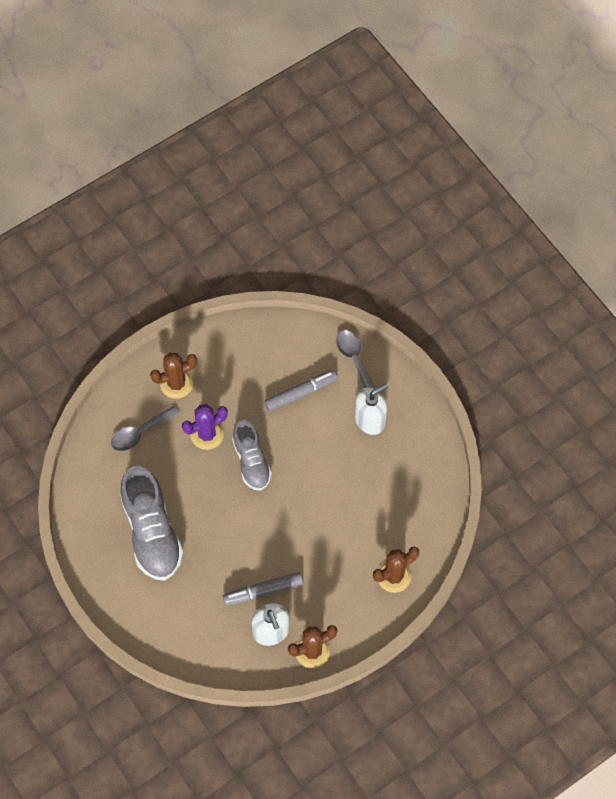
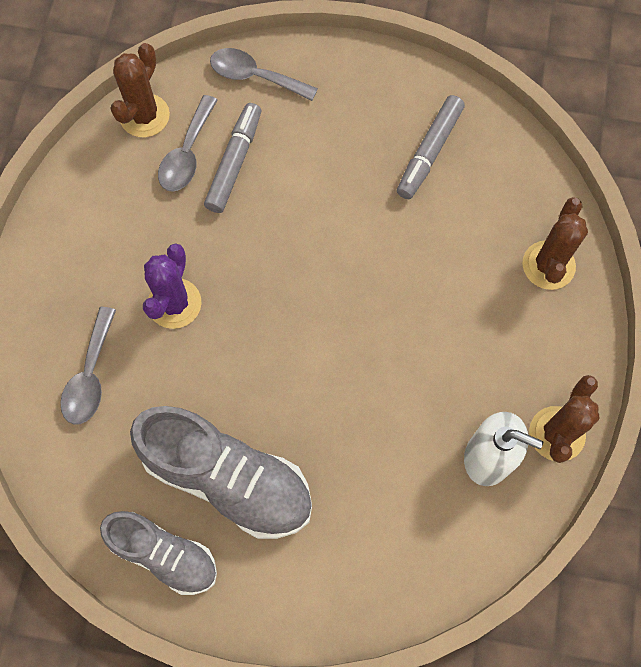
camera: 45 degrees left, 5 degrees up
brown cactus [150,353,197,399] -> brown cactus moved to [110,43,170,137]
grey marker [223,572,303,606] -> grey marker moved to [397,95,465,199]
grey shoe [232,420,272,491] -> grey shoe moved to [100,511,217,595]
white soap dispenser [355,384,388,435] -> none
none -> grey spoon [158,95,218,192]

